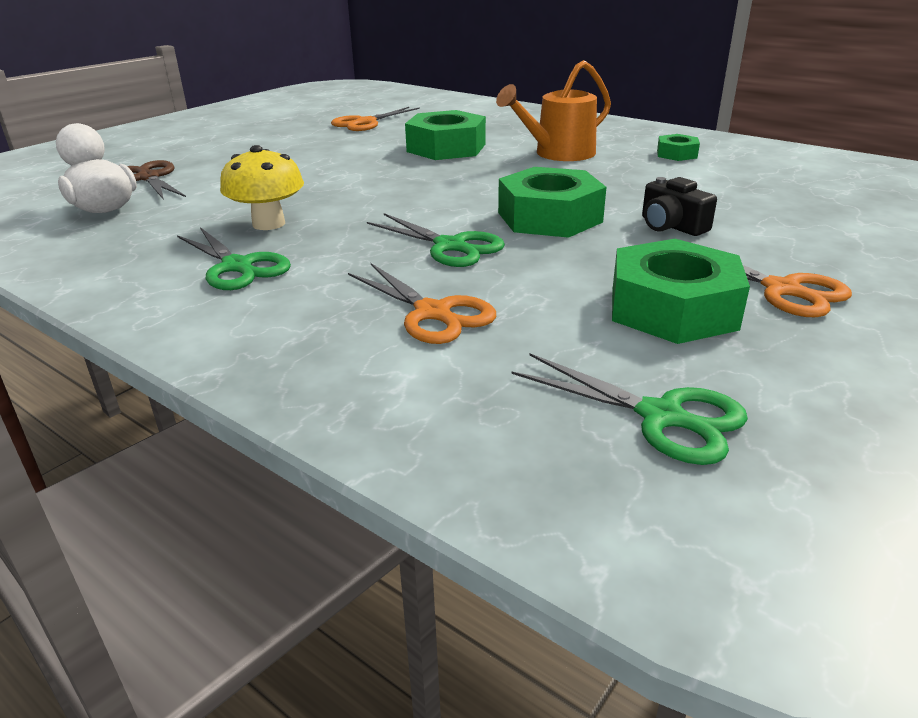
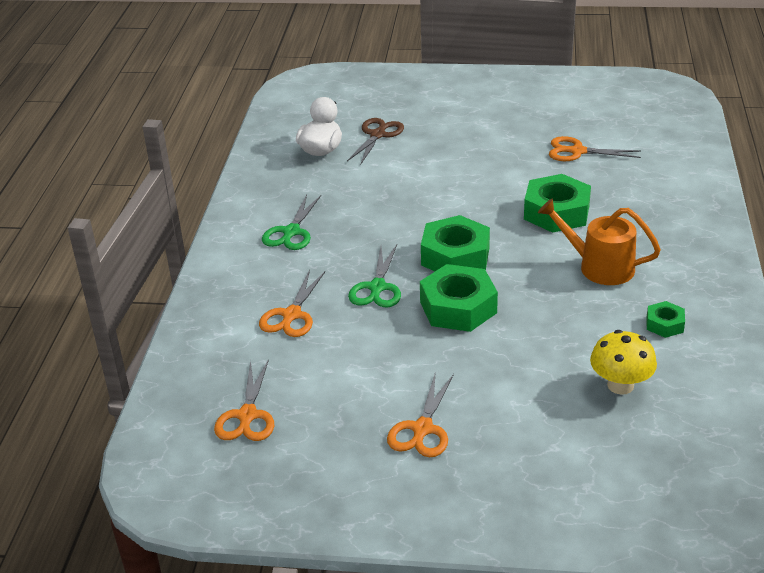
camera: 60 degrees right, 5 degrees up
yellow mushroom [220,145,304,230] -> yellow mushroom moved to [590,330,657,395]
green scissors [512,354,748,465] -> orange scissors [214,359,274,441]
green nut [612,239,750,344] -> green nut moved to [421,215,490,271]
black camera [642,177,717,236] -> none

